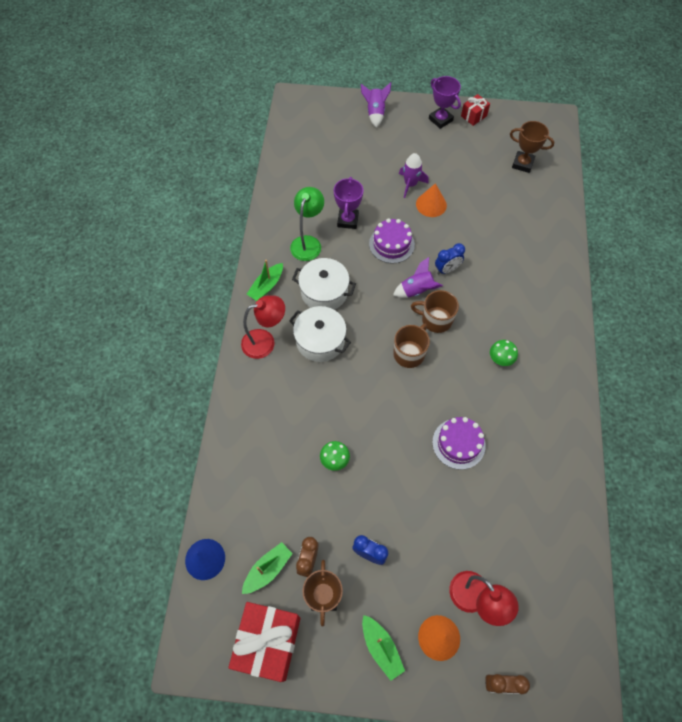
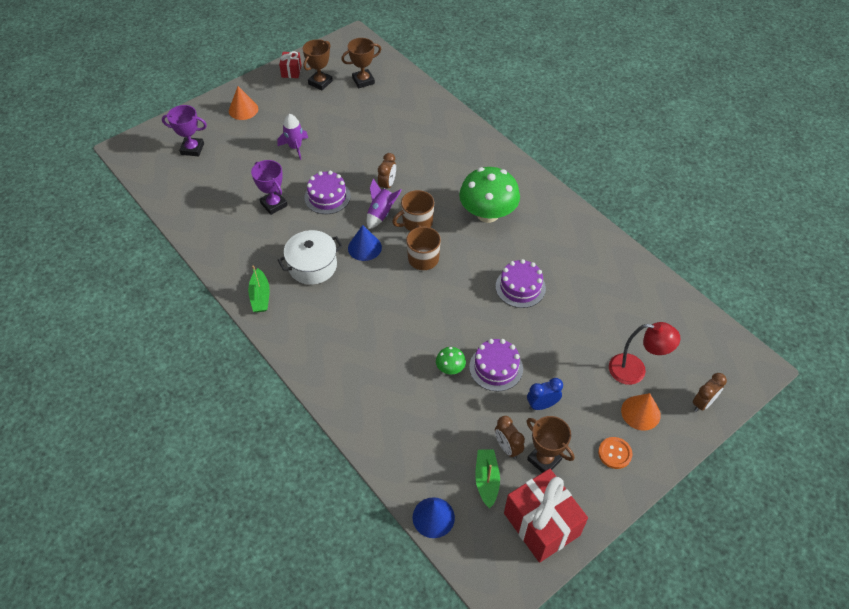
camera: 45 degrees left, 10 degrees down
red lamp [241,295,285,359] -> none
white pot [289,306,351,362] -> none
green lamp [290,187,324,261] -> none
purple rocket [361,82,391,128] -> none
green boat [362,615,405,681] -> orange button [598,437,632,469]
orange cone [416,183,447,217] -> orange cone moved to [229,86,258,120]
purple trophy [429,76,461,129] -> purple trophy moved to [162,105,207,156]
blue clock [435,243,465,275] -> brown clock [378,153,396,189]
green mushroom [490,340,518,366] -> green mushroom [459,167,520,223], size x2.28
none -> brown trophy [303,39,333,90]
none -> blue cone [348,225,382,261]
none -> purple cake [469,339,523,391]

